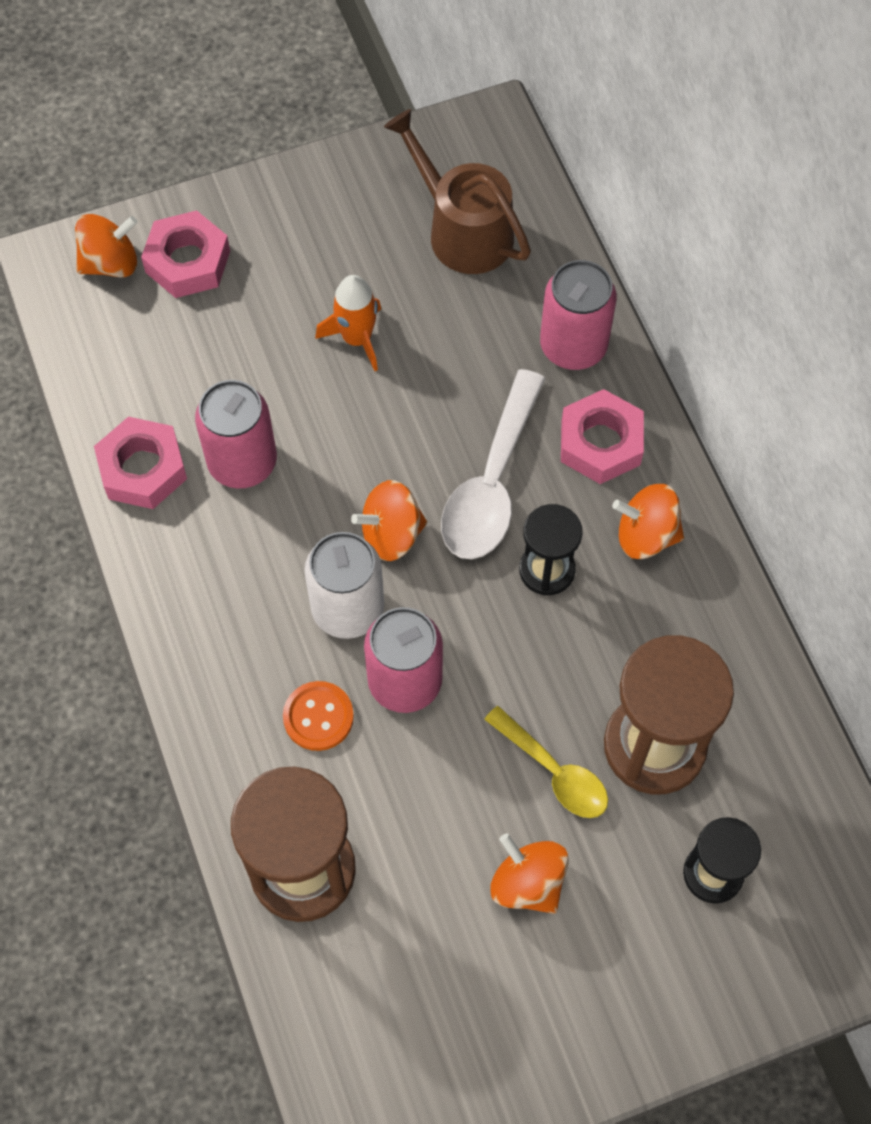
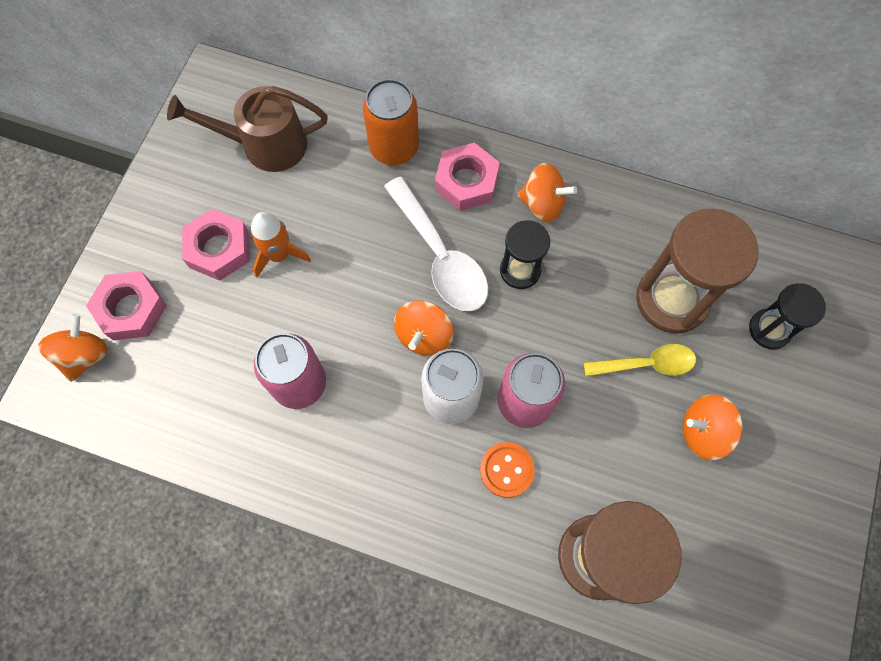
camera: 50 degrees left, 5 degrees up
pink nut [94,416,187,509] -> pink nut moved to [182,209,249,281]
pink can [540,260,617,370] -> orange can [363,79,419,165]
orange spinning top [612,484,684,559] -> orange spinning top turned 120 degrees counterclockwise [518,163,577,222]

